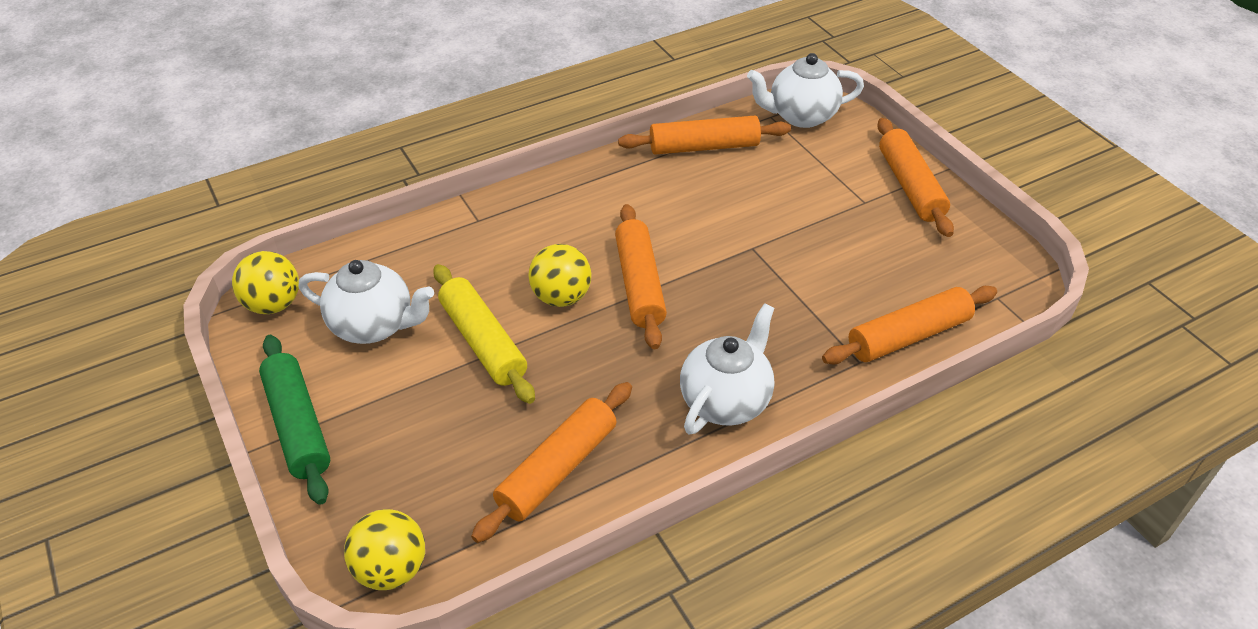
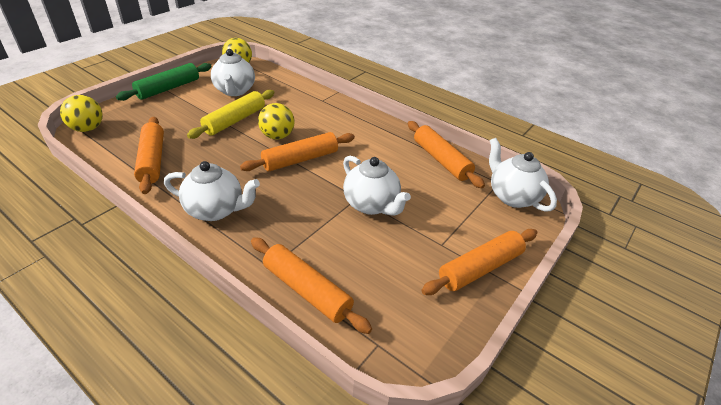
camera: 65 degrees right, 5 degrees down
orange rolling pin [471,382,632,543] -> orange rolling pin turned 60 degrees clockwise [134,117,164,194]
none -> white teapot [343,156,411,216]

